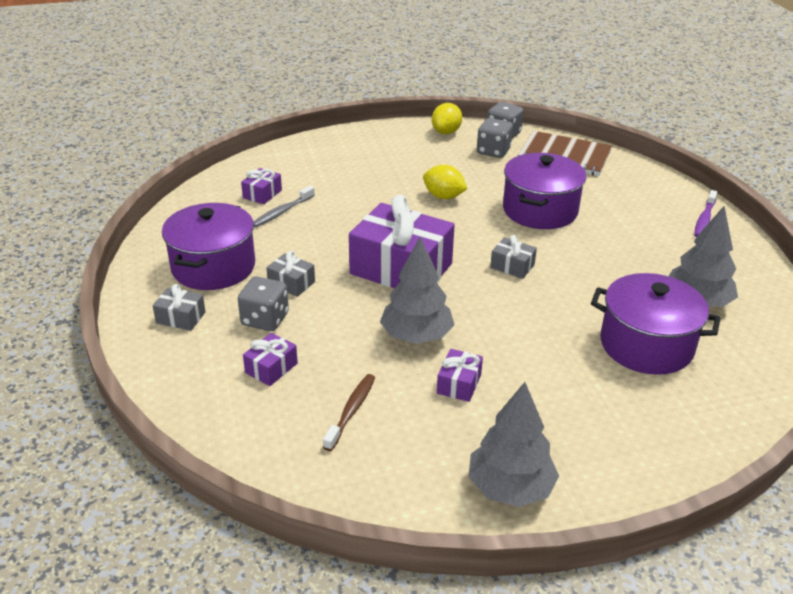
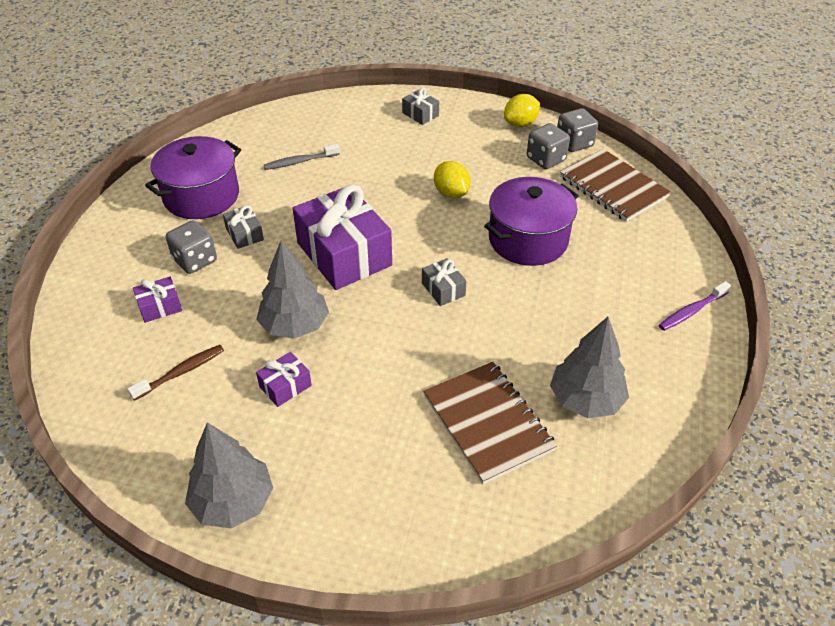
camera: 30 degrees right, 10 degrees up
grey gift [152,284,205,331] -> grey gift moved to [402,88,439,125]
purple gift [241,168,282,204] -> none
purple pot [591,273,720,375] -> brown notebook [423,362,557,484]

